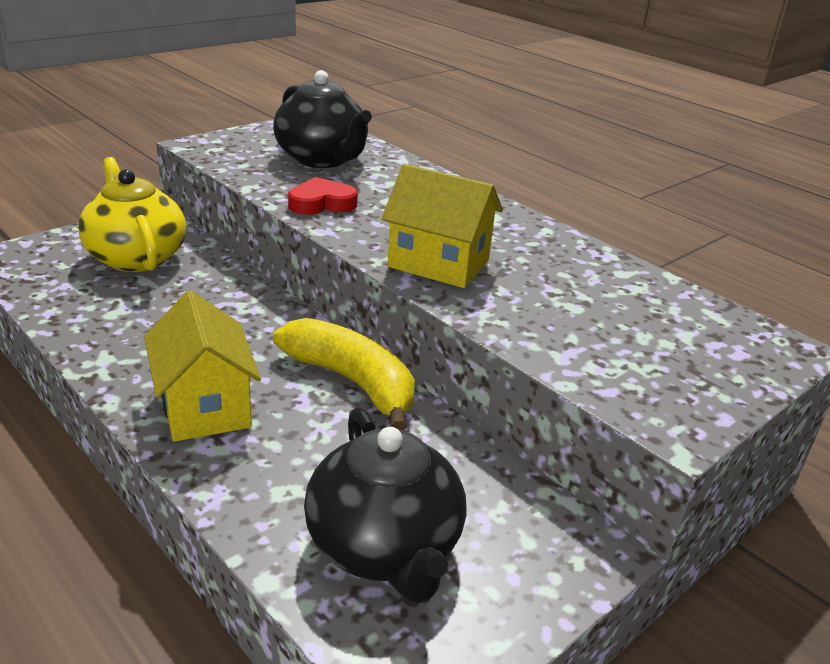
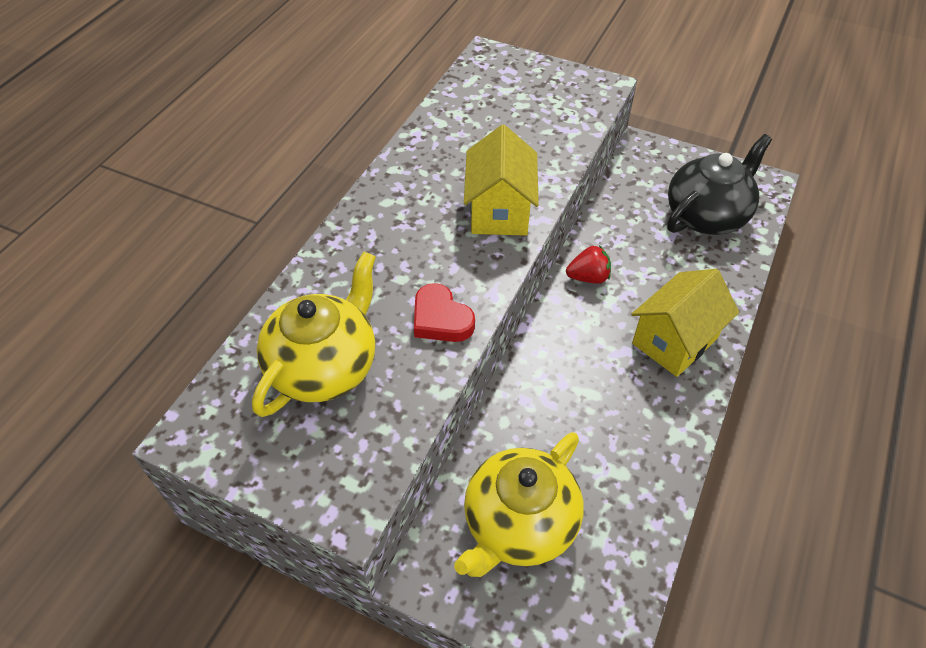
camera: 110 degrees left, 20 degrees up
black teapot [273,70,372,168] -> yellow teapot [252,251,376,417]
yellow banana [273,318,415,431] -> red strawberry [566,245,611,284]

